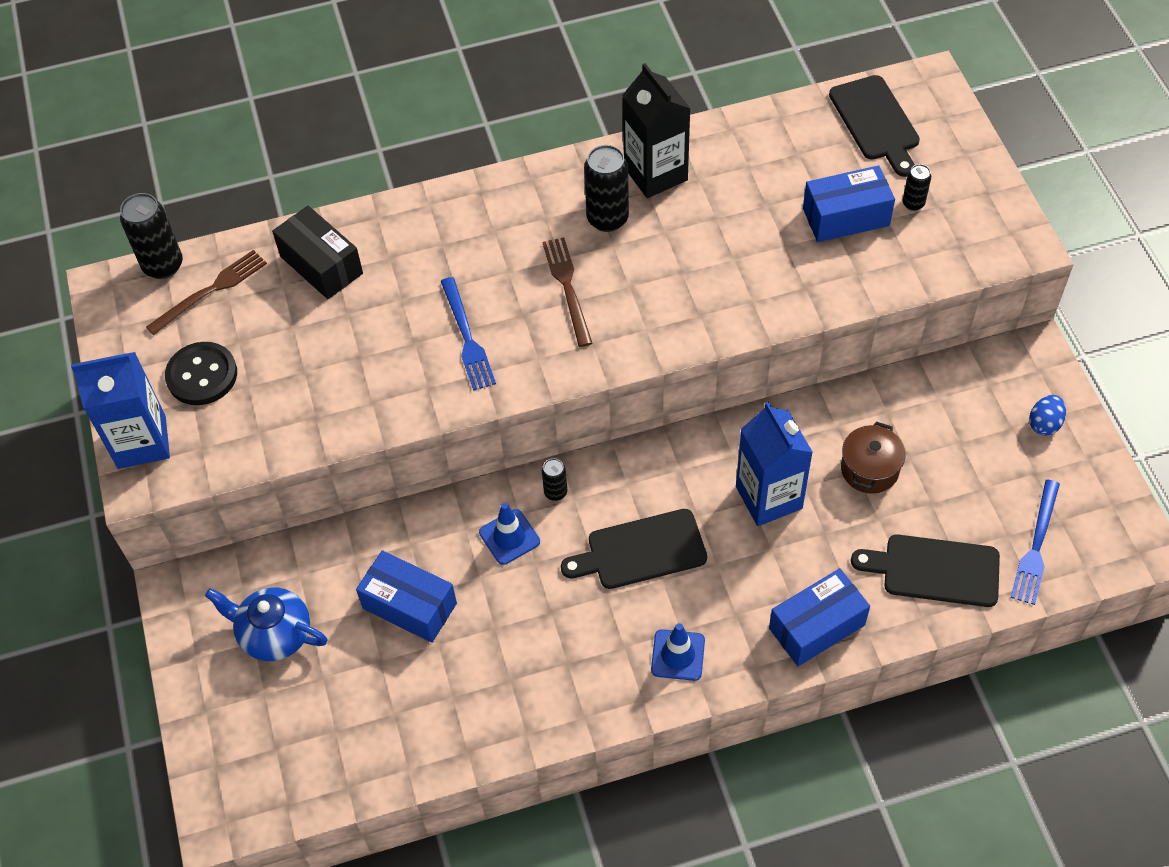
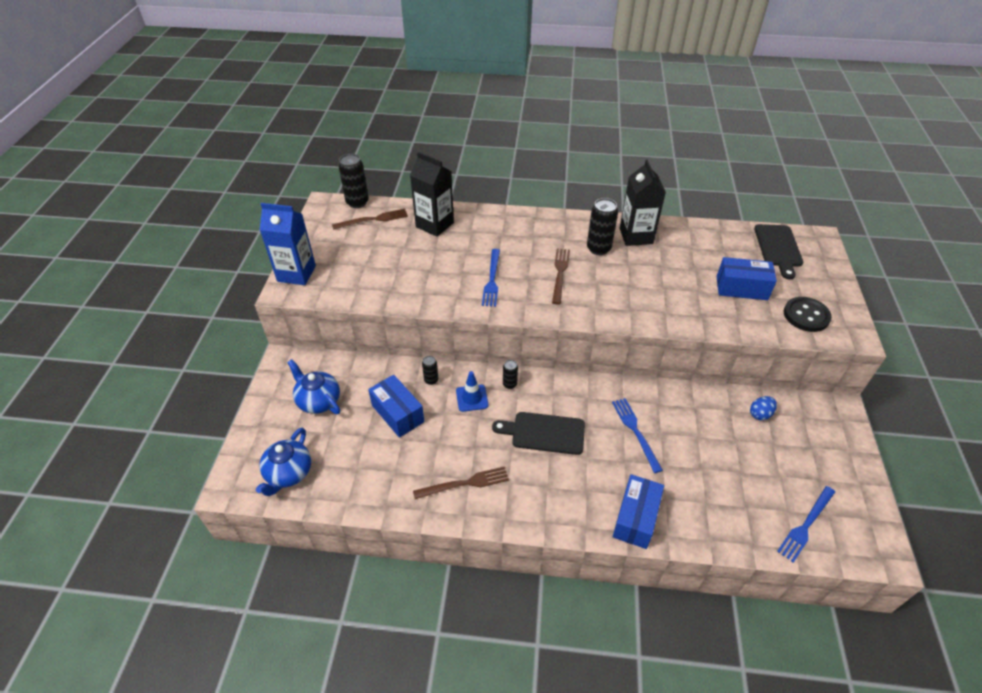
camera: 20 degrees right, 10 degrees down
black button [165,342,237,405] -> black button moved to [784,297,832,332]
black box [272,206,363,299] -> black carton [410,152,454,237]
blue traffic cone [651,623,705,681] -> none
blue carton [736,402,813,526] -> blue fork [612,398,663,473]
blue box [769,568,870,666] -> blue box turned 60 degrees counterclockwise [613,474,664,549]
brown pot [841,421,906,494] -> none
black cutting board [851,534,1000,607] -> none
black can [903,164,931,211] -> black can moved to [422,356,438,385]
blue egg [1029,395,1066,436] -> blue egg moved to [750,396,777,420]
none -> blue teapot [256,428,311,496]
none -> brown fork [413,466,509,499]

